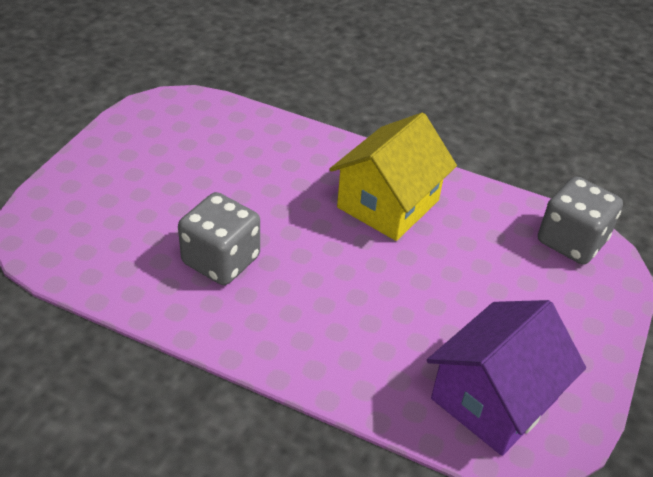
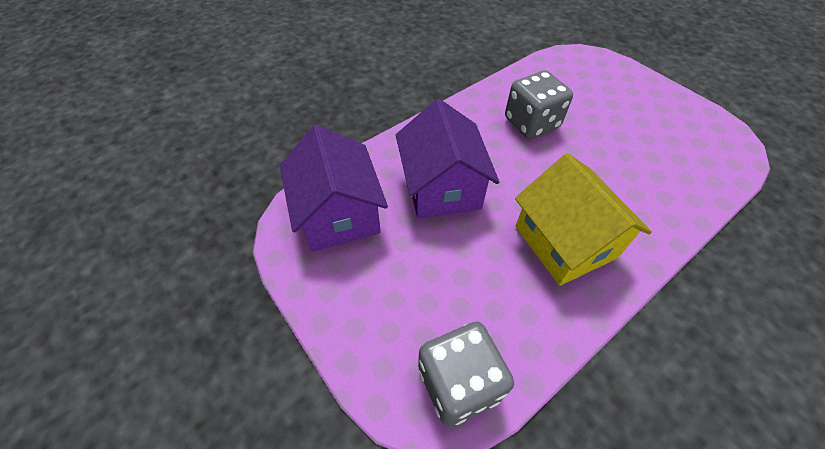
camera: 120 degrees right, 10 degrees up
none -> purple house [396,99,499,219]

